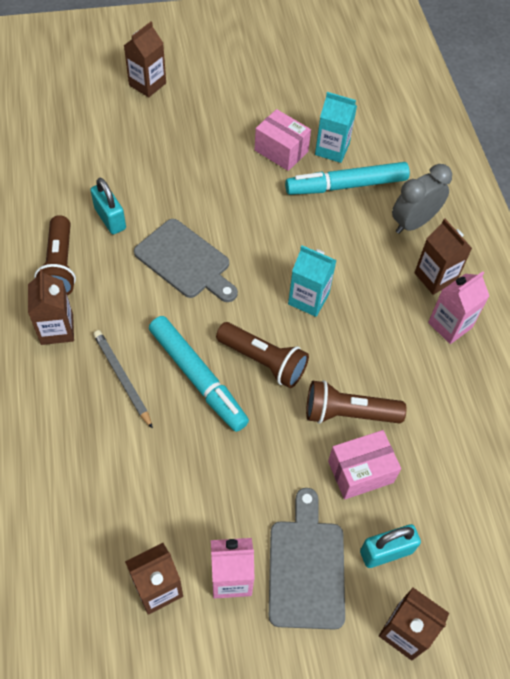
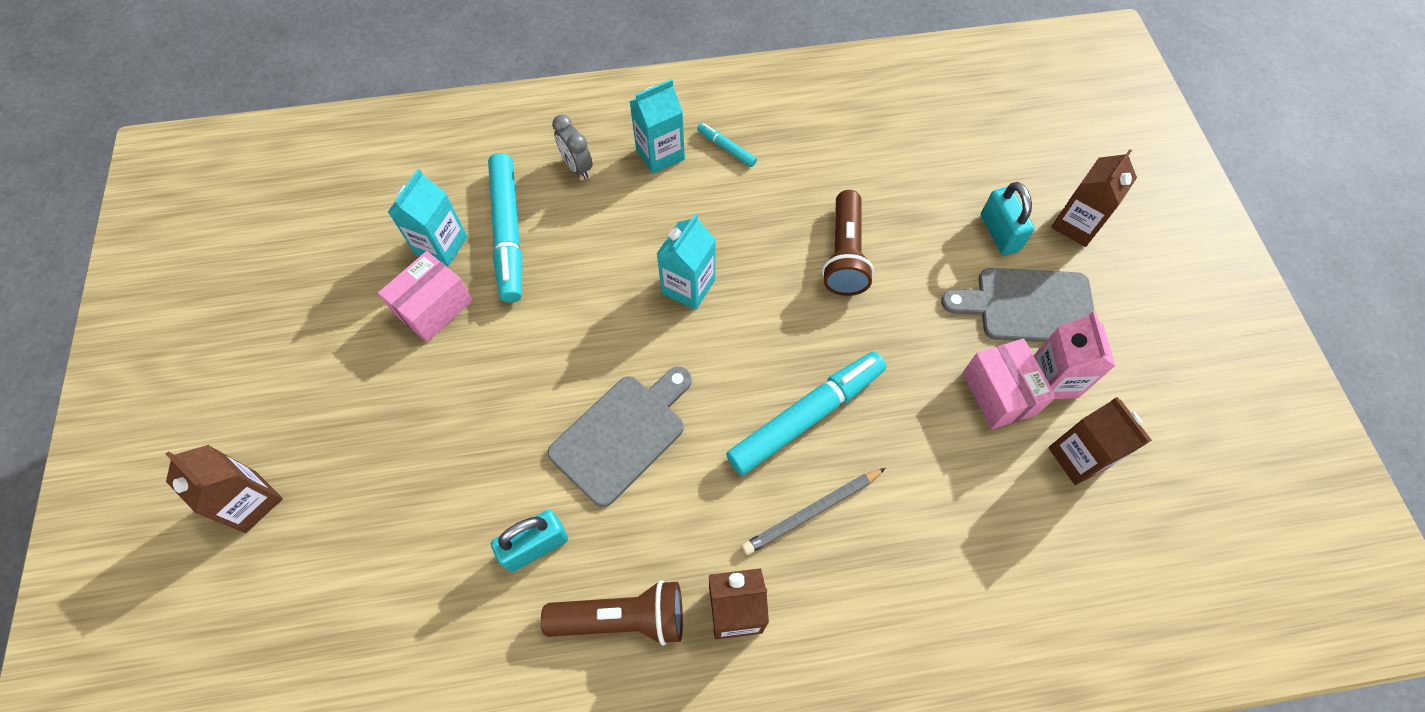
camera: 85 degrees left, 5 degrees up
brown flashlight [216,322,309,388] -> none
pink box [328,430,401,499] -> pink box moved to [963,338,1056,429]
grey clock [392,164,452,234] -> grey clock [552,114,593,179], size x0.66
brown carton [414,219,472,295] -> turquoise carton [629,79,685,174]
pink carton [428,271,489,344] -> turquoise marker [697,123,757,167]

